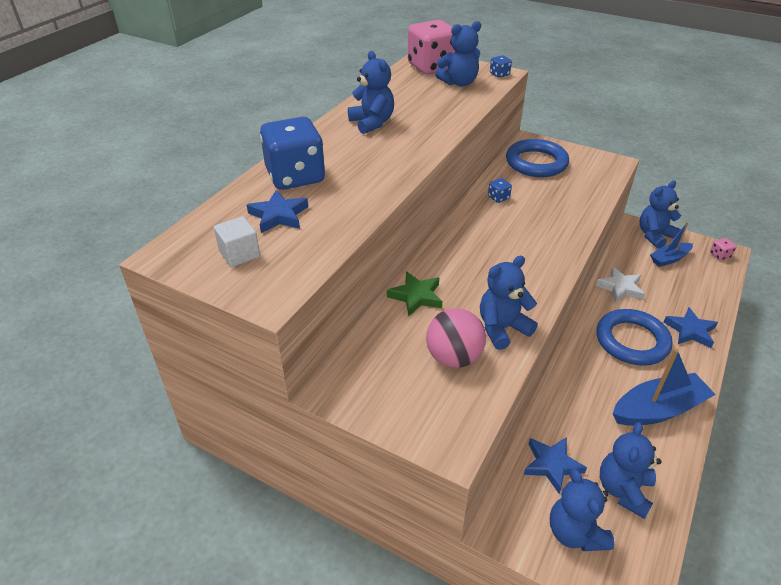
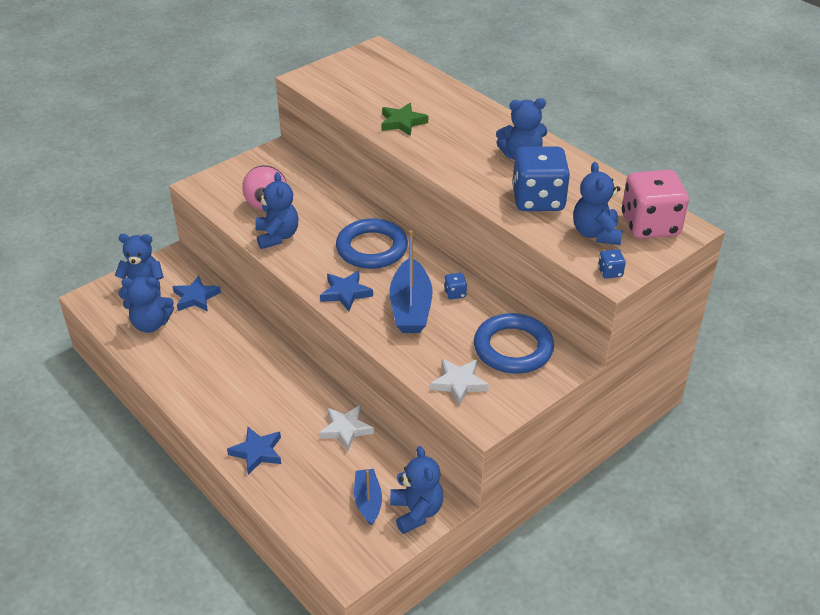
camera: 110 degrees right, 0 degrees up
white cube [214,216,260,267] -> none
blue star [247,190,308,233] -> blue star moved to [320,271,373,311]
blue dice [260,117,325,190] -> blue dice moved to [512,146,570,211]
green star [387,271,442,316] -> green star moved to [381,103,428,136]
blue ring [597,309,673,366] -> blue ring moved to [336,218,408,269]
blue teddy bear [600,422,662,519] -> blue teddy bear turned 135 degrees clockwise [122,276,174,333]
blue boat [613,348,716,426] -> blue boat moved to [390,230,433,333]
pink dice [710,238,737,261] -> none
none -> white star [430,359,489,406]

